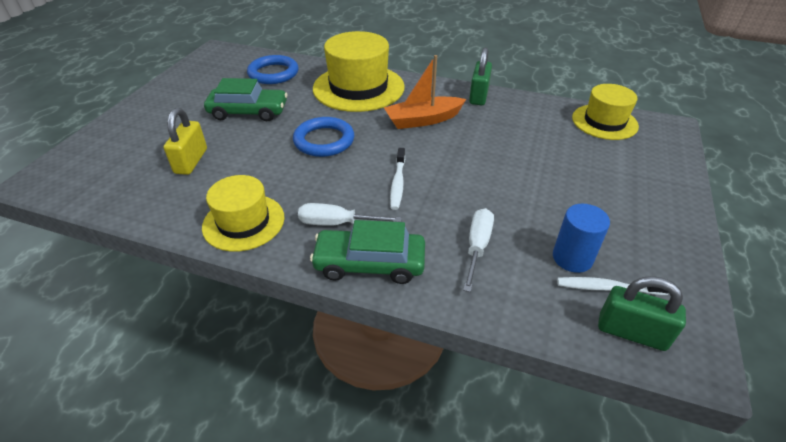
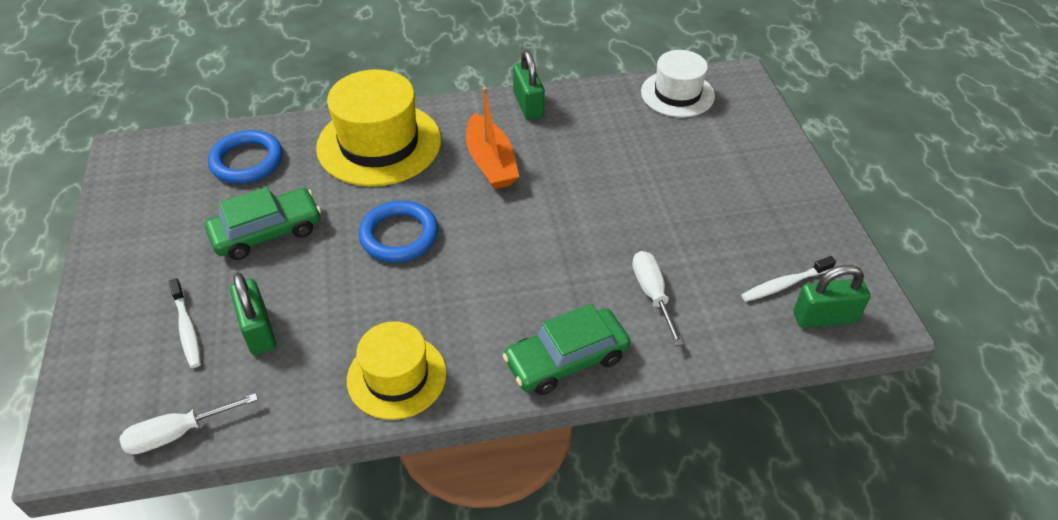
camera: 30 degrees left, 5 degrees up
yellow padlock [164,108,207,175] -> green padlock [230,273,276,355]
white screwdriver [298,203,402,226] -> white screwdriver moved to [119,393,258,455]
orange boat [384,55,466,129] -> orange boat turned 60 degrees counterclockwise [466,87,519,189]
white toothbrush [390,148,405,210] -> white toothbrush moved to [169,278,201,368]
blue cylinder [553,204,610,273] -> none
yellow hat [572,84,639,140] -> white hat [641,50,715,117]

